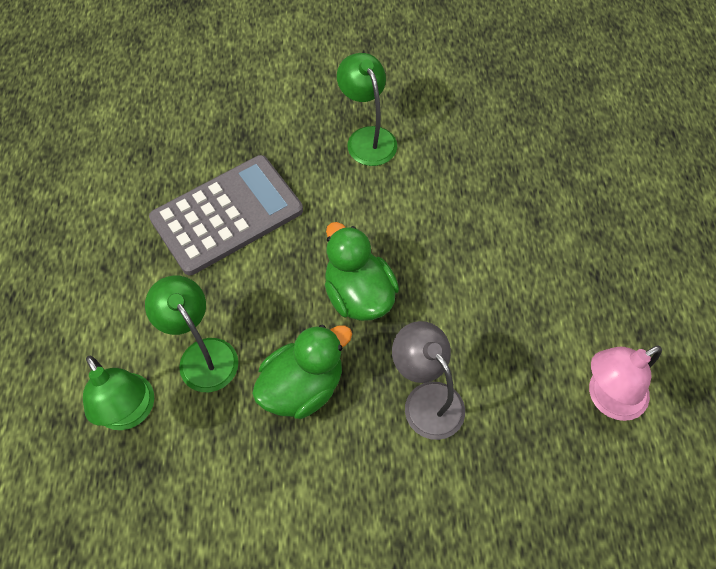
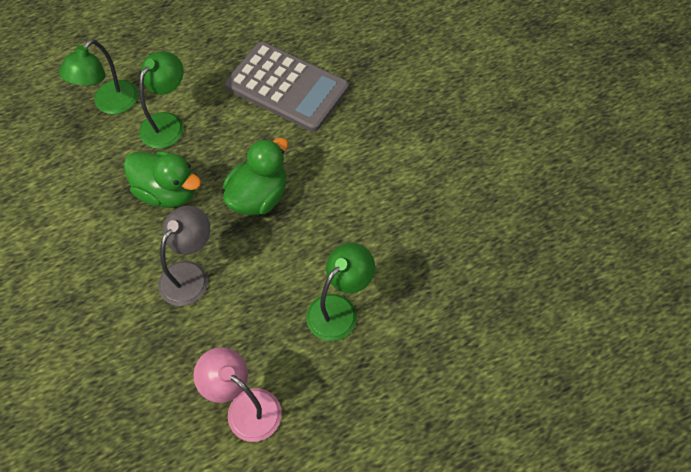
camera: 65 degrees right, 0 degrees up
green lamp [337,53,397,166] -> green lamp moved to [306,243,375,341]

